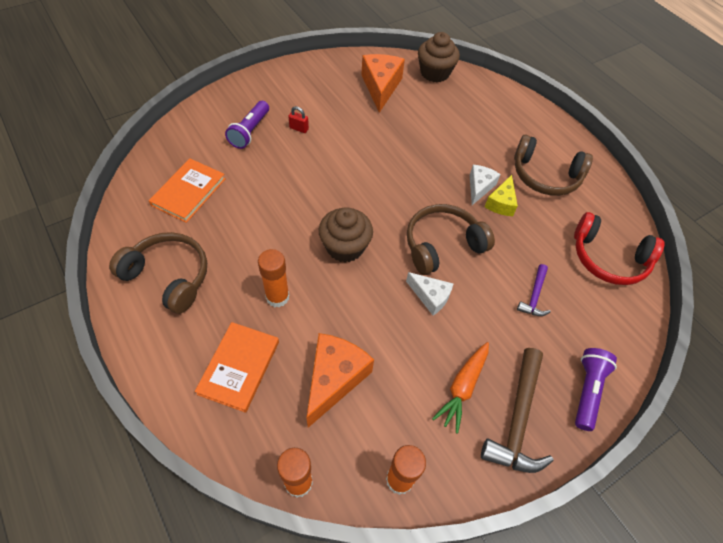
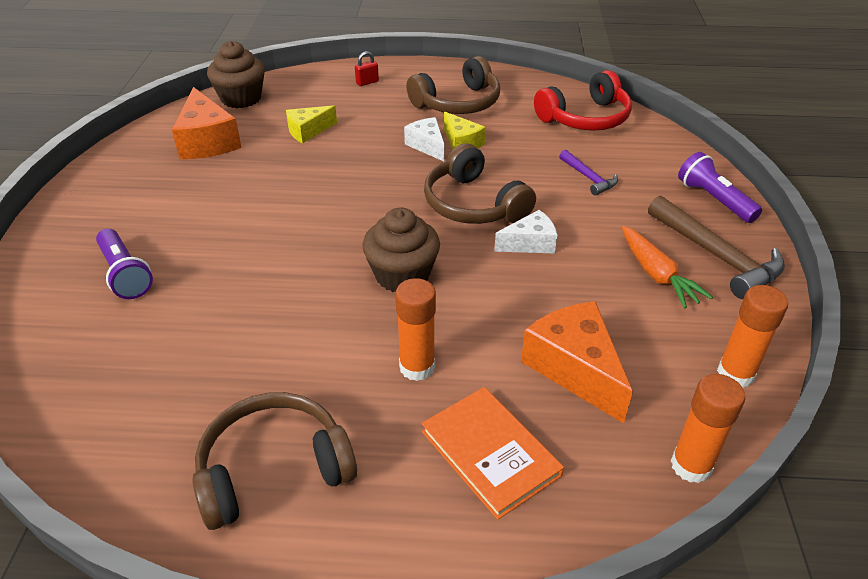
camera: 50 degrees left, 15 degrees down
orange book [149,159,225,223] -> none
red padlock [288,106,309,133] -> red padlock moved to [355,51,379,86]
orange cheese [361,54,405,113] -> orange cheese turned 150 degrees counterclockwise [172,87,242,159]
brown headphones [407,204,495,275] -> brown headphones turned 45 degrees counterclockwise [424,143,536,224]
none -> yellow cheese [286,105,337,143]

